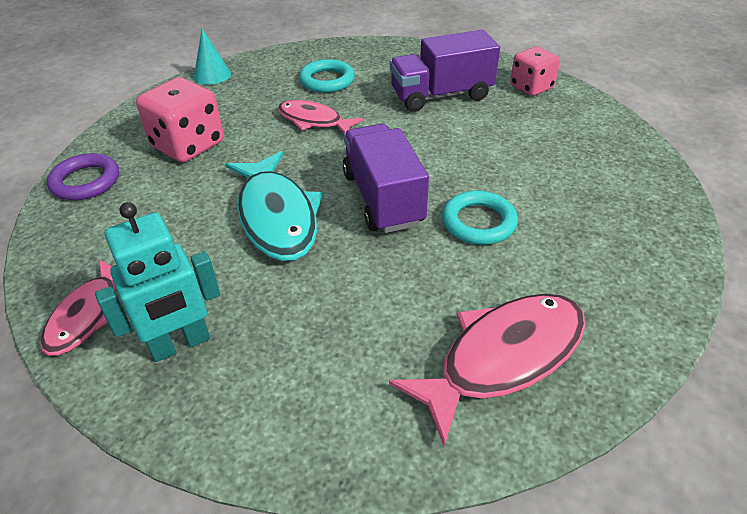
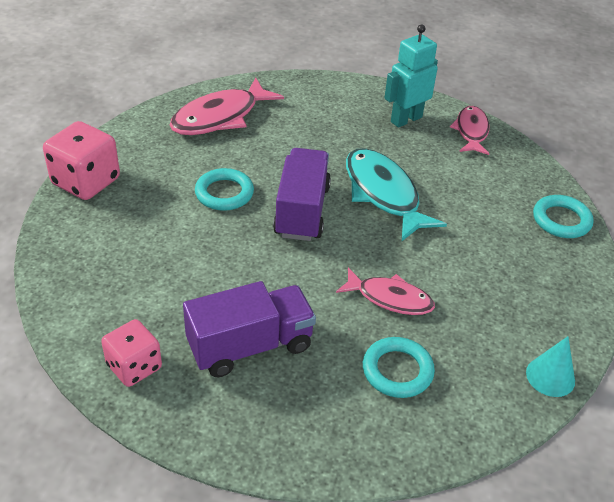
camera: 170 degrees right, 0 degrees up
purple ring [47,153,119,200] -> turquoise ring [533,195,594,238]
pink dice [136,77,224,162] -> pink dice moved to [43,121,120,200]
purple truck [343,124,429,233] -> purple truck turned 150 degrees counterclockwise [273,148,331,241]

